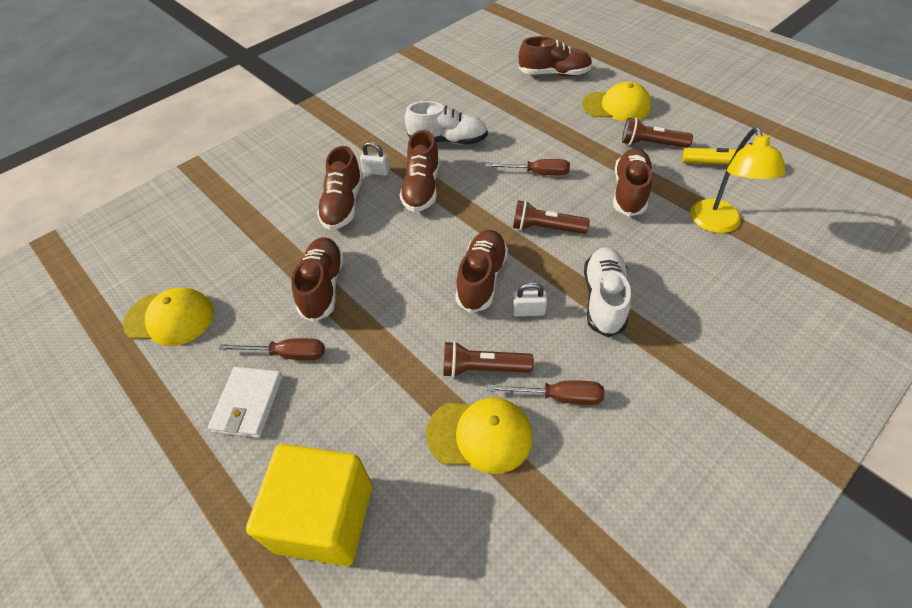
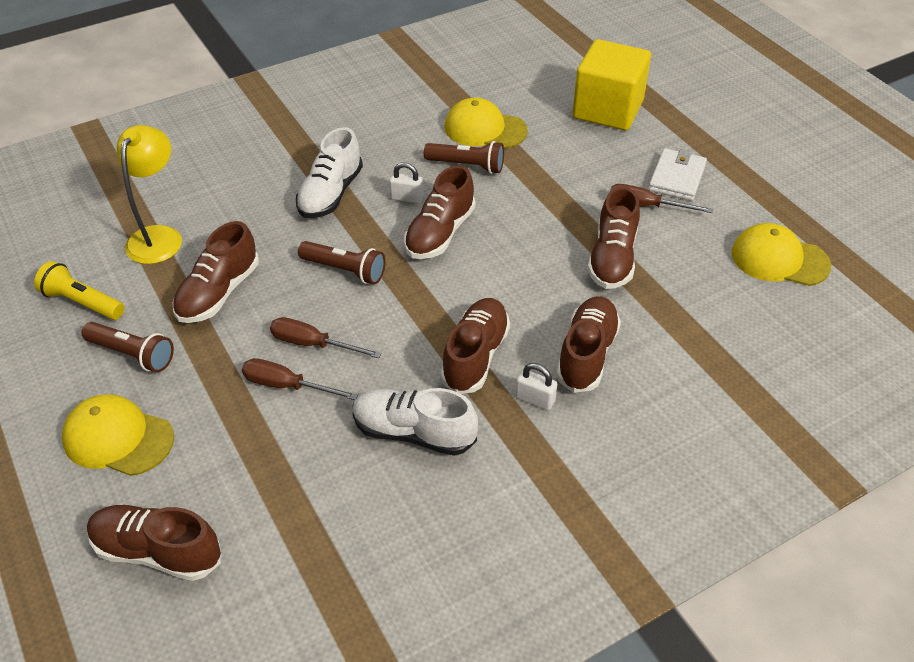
camera: 170 degrees left, 5 degrees down
brown screwdriver [487,380,604,405] -> brown screwdriver moved to [242,358,358,400]

